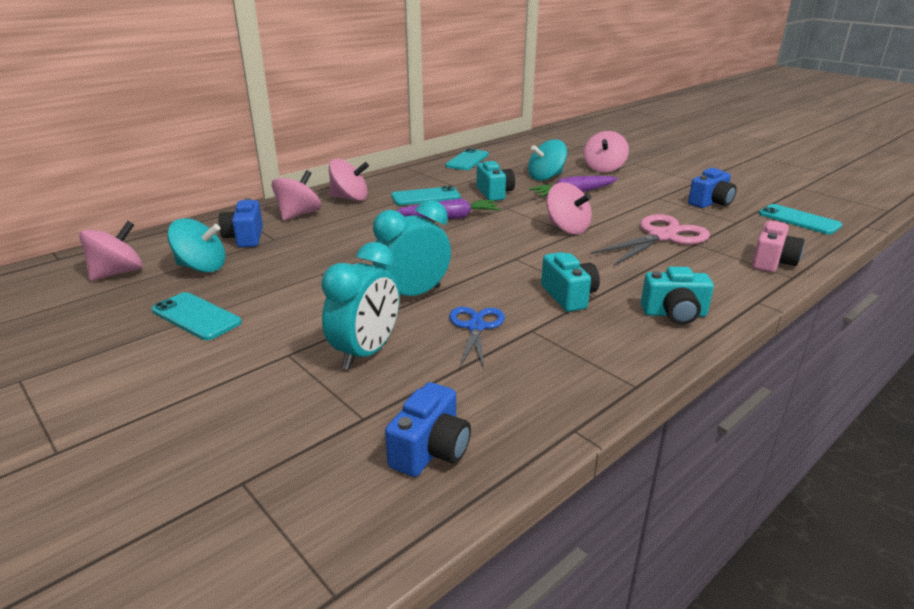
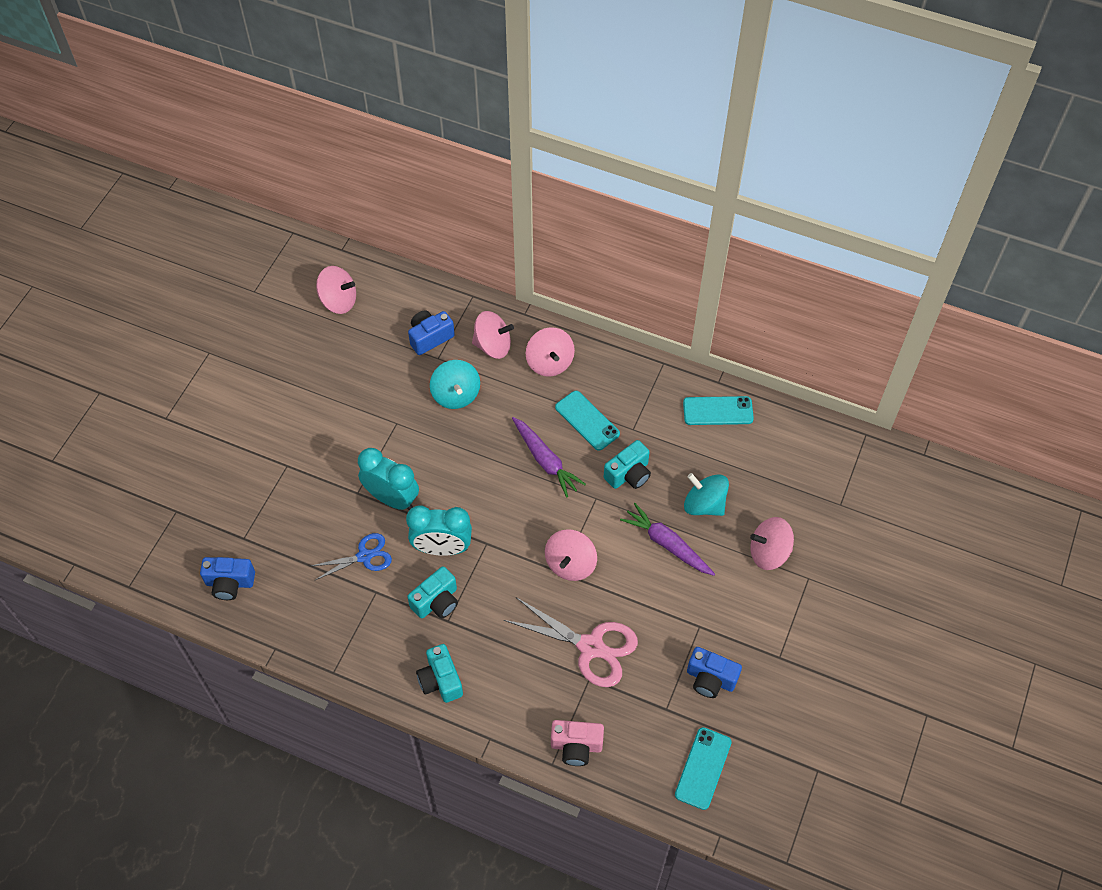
camera: 65 degrees right, 30 degrees up
turquoise phone [152,292,242,340] -> none
turquoise spinning top [167,218,225,273] -> turquoise spinning top moved to [430,360,480,409]
turquoise clock [321,242,399,370] -> turquoise clock moved to [406,505,472,556]

